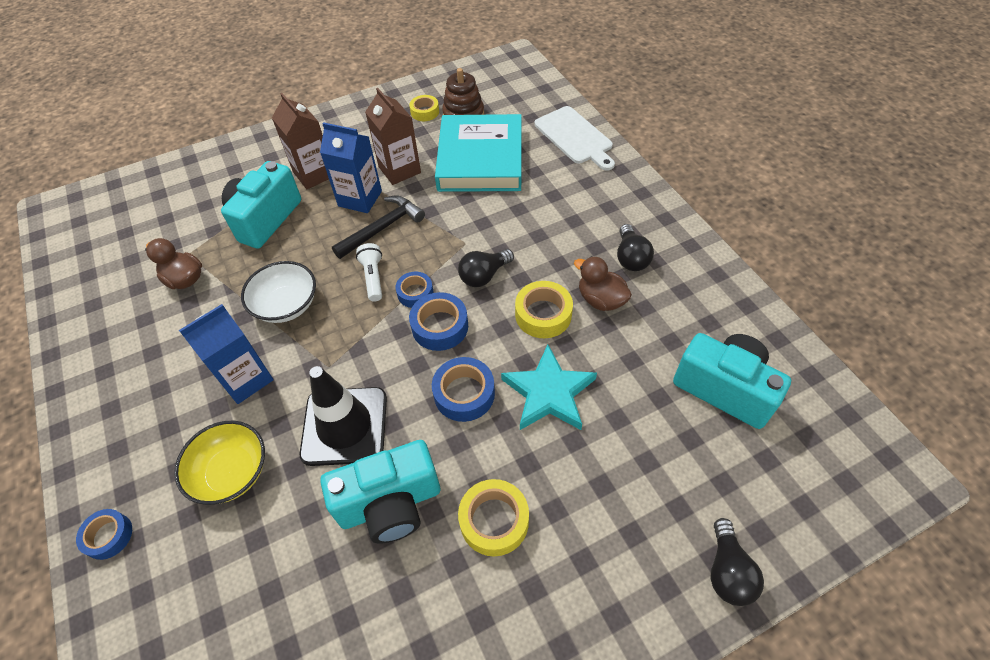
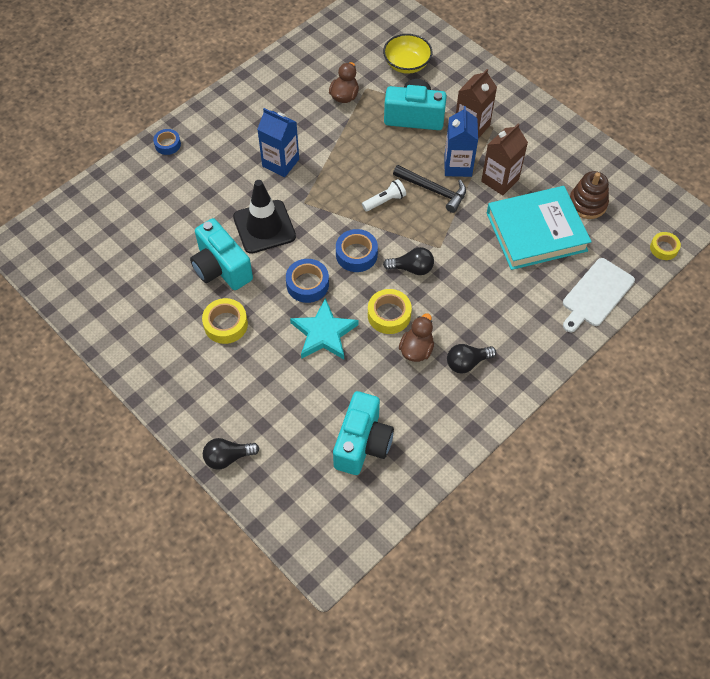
camera: 70 degrees right, 5 degrees up
yellow bowl [174,421,265,505] -> yellow bowl moved to [383,34,432,74]
white bowl [241,261,316,323] -> none
blue tape [395,272,433,308] -> none
yellow tape [409,95,439,121] -> yellow tape moved to [650,232,681,260]
black light bulb [458,249,514,287] -> black light bulb turned 150 degrees clockwise [383,247,434,275]

